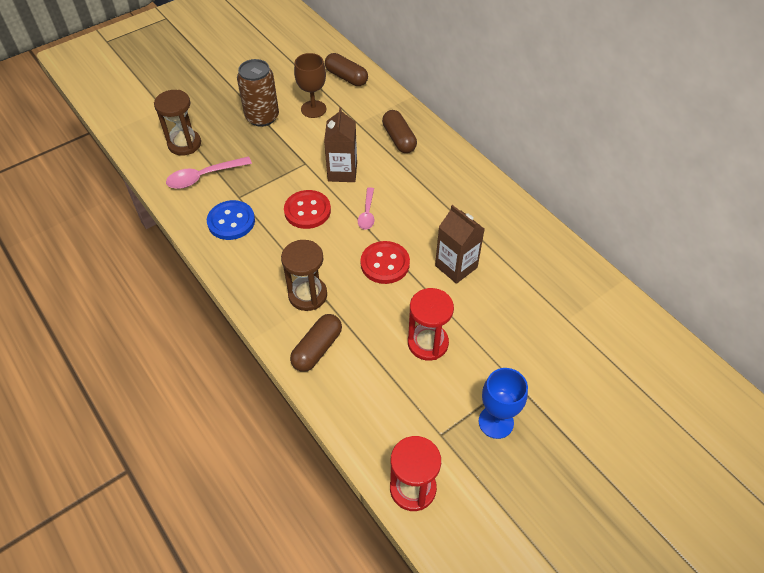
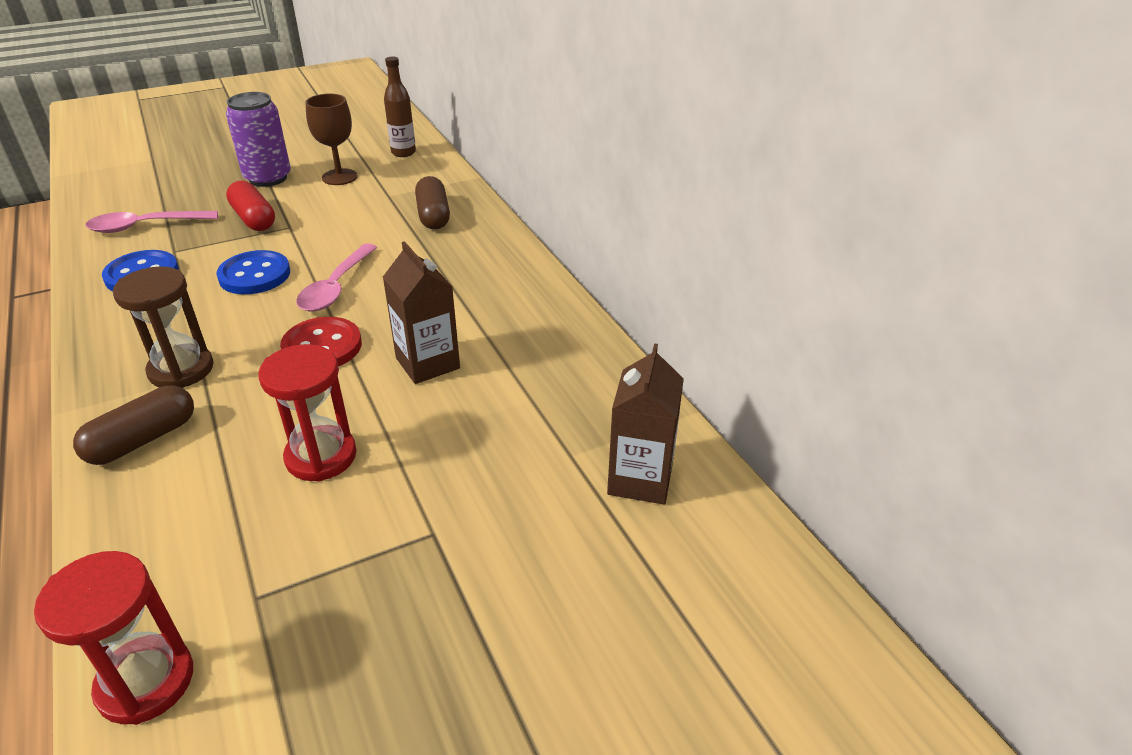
camera: 10 degrees right, 15 degrees down
brown hourglass [154,90,201,155] -> none
brown can [237,59,279,127] -> purple can [226,92,291,187]
red button [284,190,331,229] -> blue button [216,250,290,294]
brown carton [324,107,357,182] -> brown carton moved to [607,343,684,505]
brown capsule [325,53,368,86] -> brown bottle [384,56,416,157]
pink spoon [358,187,374,230] -> pink spoon [296,243,377,312], size x1.55
blue goblet [479,368,528,439] -> none
none -> red capsule [226,180,275,231]

